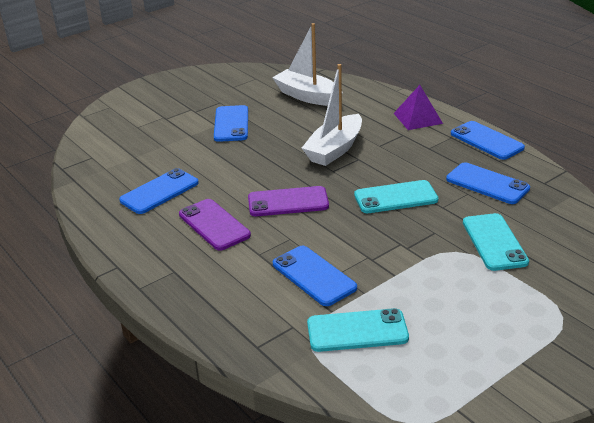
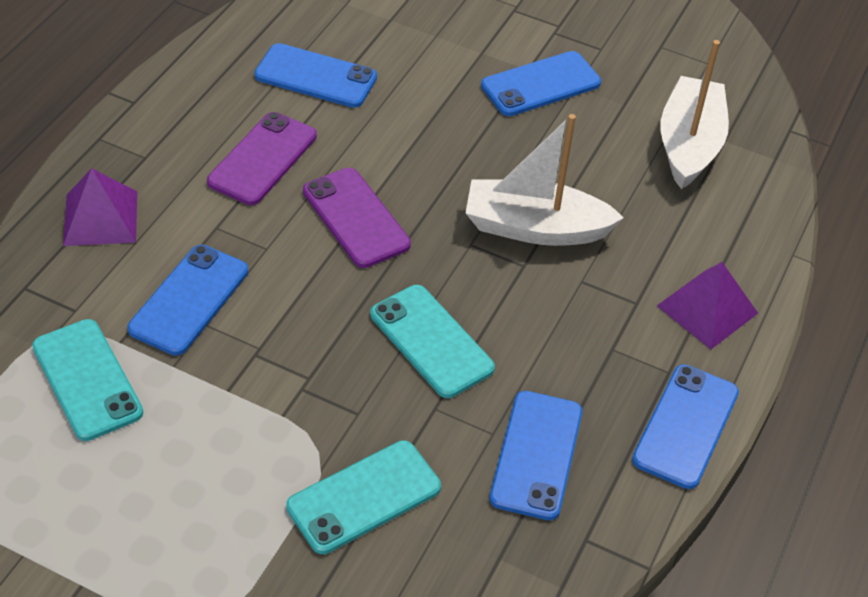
camera: 60 degrees right, 15 degrees up
none -> purple pyramid [63,168,137,246]

